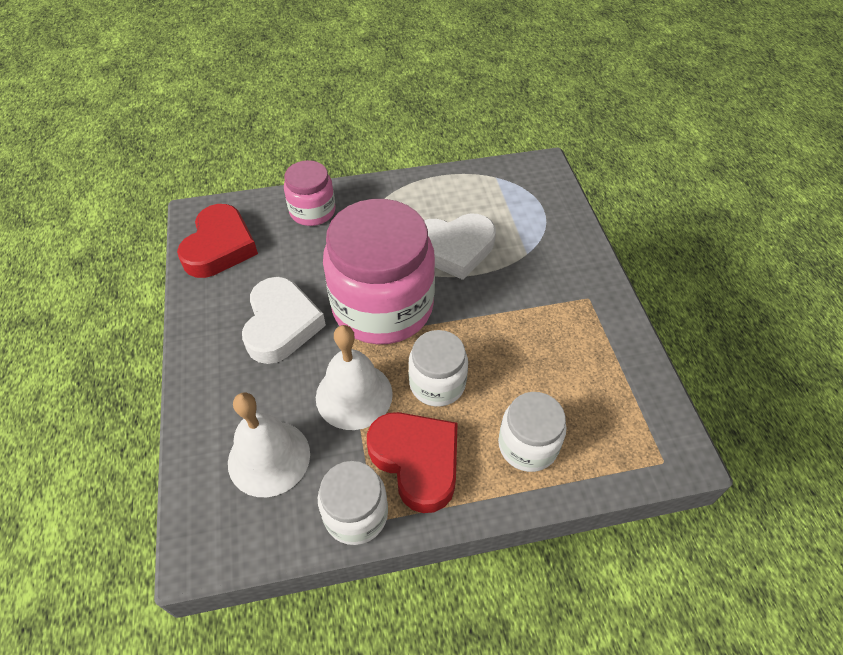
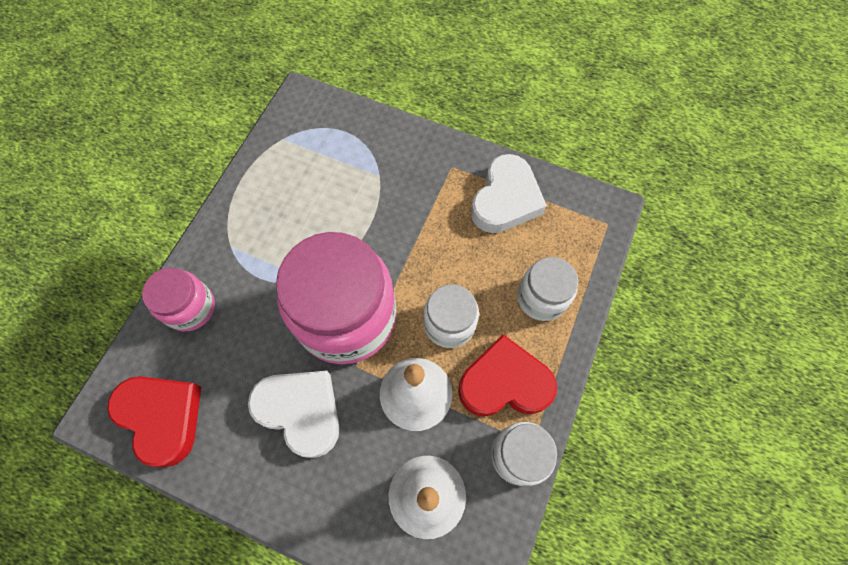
camera: 55 degrees left, 15 degrees up
white heart [424,214,496,280] -> white heart moved to [471,154,547,233]

